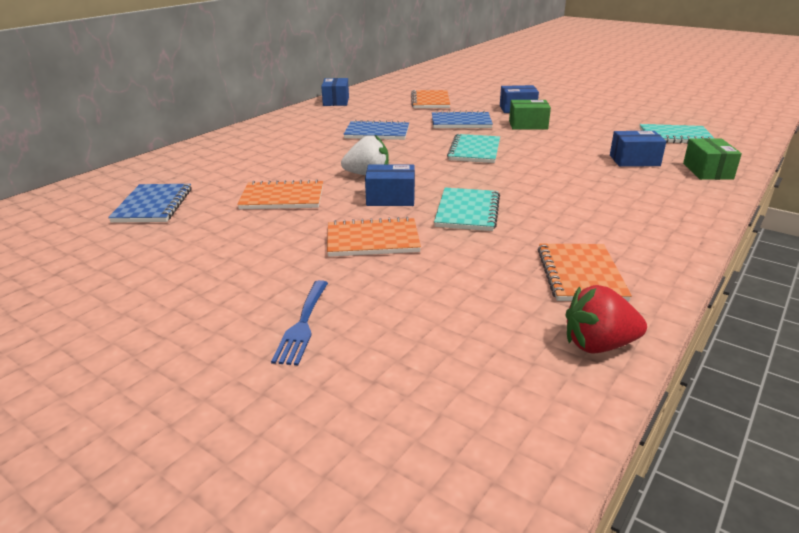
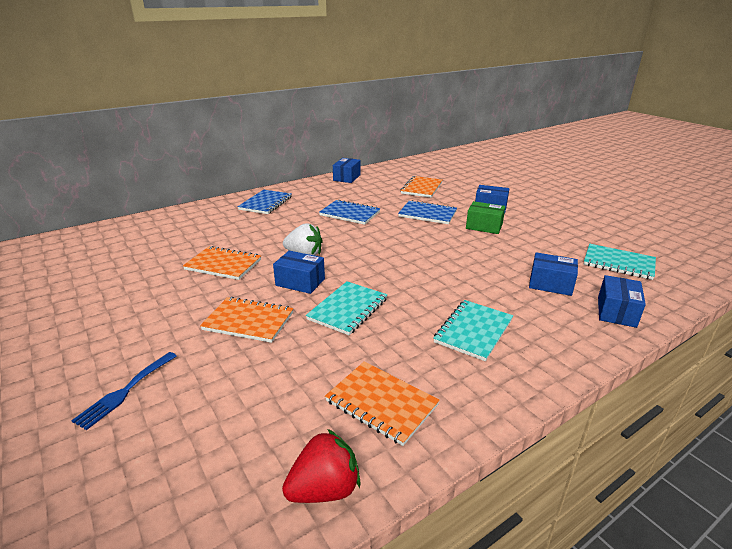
camera: 20 degrees right, 0 degrees up
blue notebook [108,184,192,223] -> blue notebook moved to [238,190,292,214]
turquoise notebook [447,134,500,163] -> turquoise notebook moved to [433,300,513,361]
orange notebook [537,244,632,302] -> orange notebook turned 75 degrees counterclockwise [325,361,440,446]
red strawberry [566,285,647,354] -> red strawberry turned 135 degrees clockwise [282,429,361,503]
green box [683,138,742,180] -> blue box [598,275,646,328]

